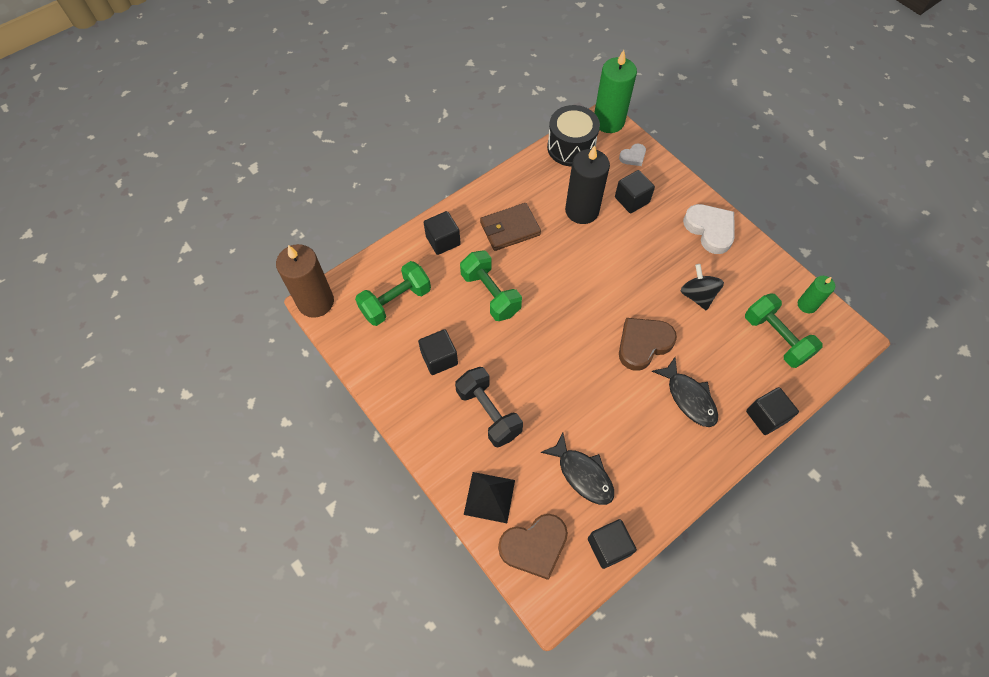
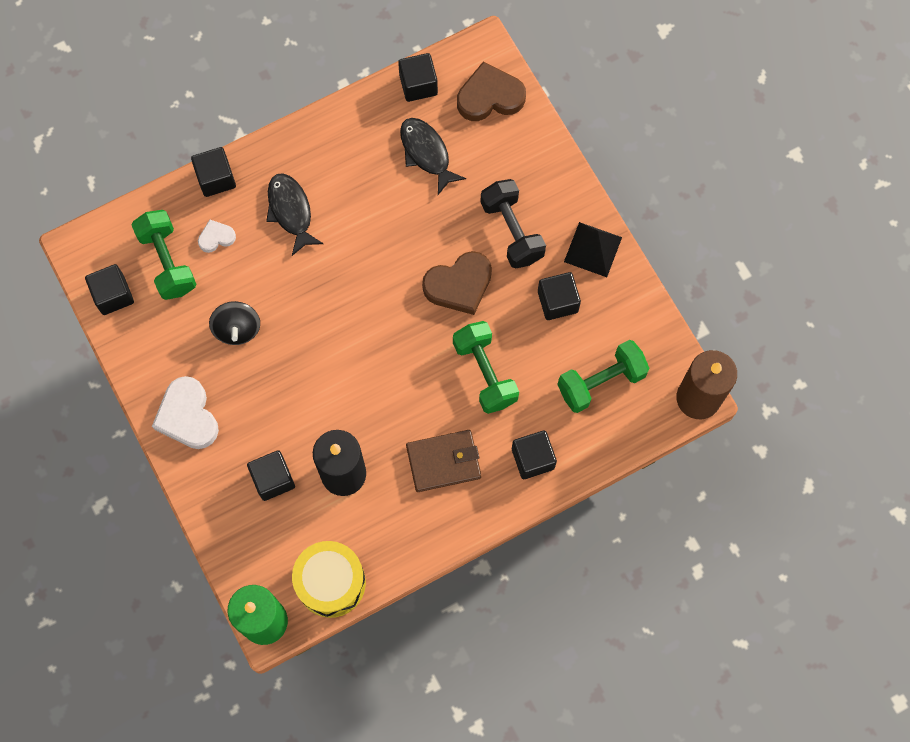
camera: 170 degrees left, 10 degrees up
black pyramid [464,472,515,523] -> black pyramid moved to [564,222,622,277]
black drum [547,105,600,167] -> yellow drum [292,541,366,618]
white heart [619,144,646,166] -> white heart moved to [198,220,236,253]
brown heart [619,318,677,371] -> brown heart moved to [422,251,492,315]
green candle [798,276,835,313] -> black cube [85,264,134,315]

